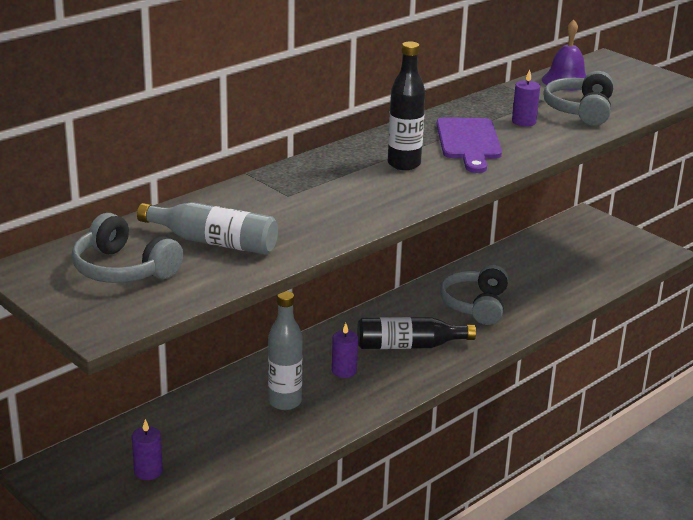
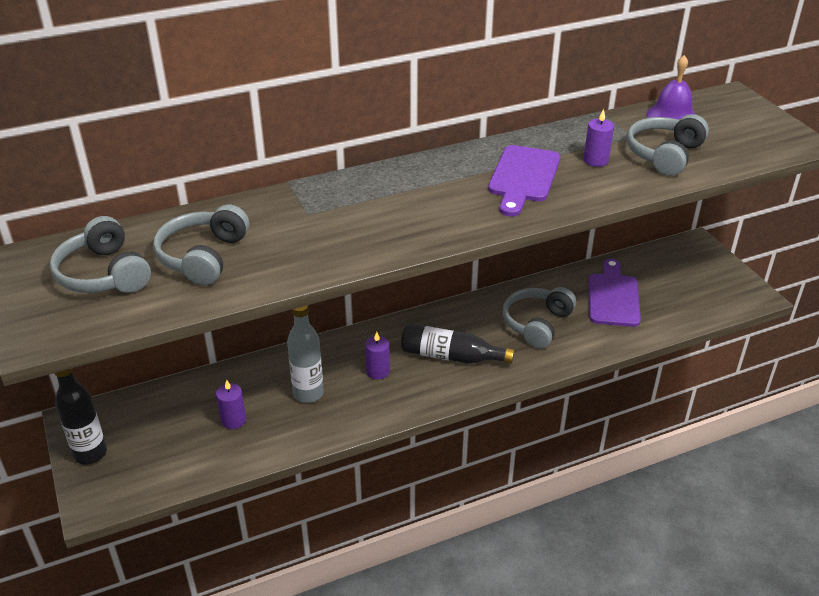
camera: 20 degrees right, 10 degrees up
purple candle [132,419,163,480] -> purple candle moved to [216,380,246,429]
grey bottle [137,202,278,255] -> grey headphones [153,204,249,285]
black bottle [388,41,425,170] -> black bottle moved to [54,368,107,465]
none -> purple cutting board [588,259,641,327]

